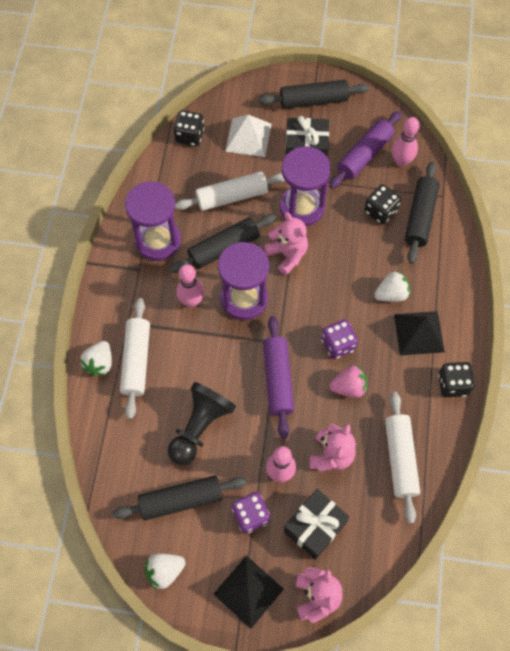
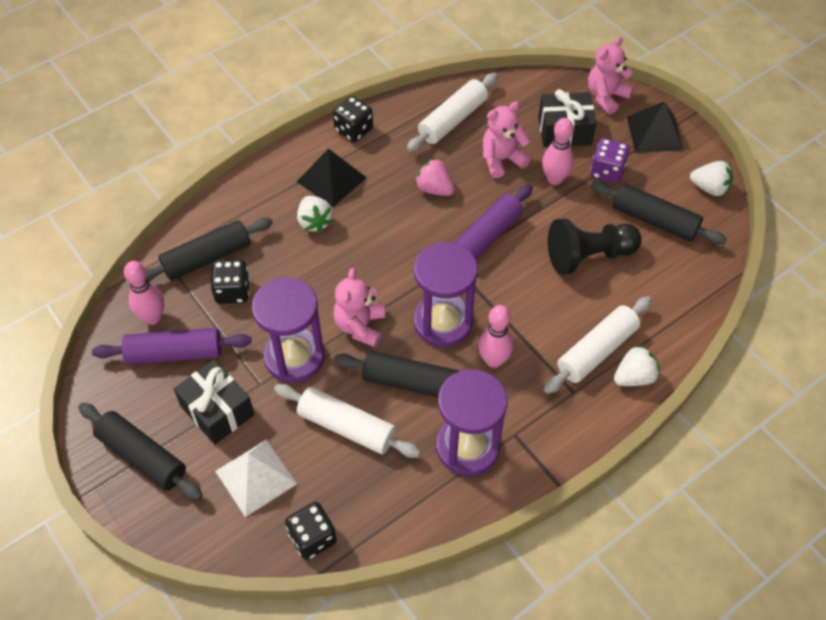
camera: 135 degrees left, 10 degrees down
purple dice [321,319,358,359] -> none
white strawberry [374,270,410,302] -> white strawberry turned 135 degrees counterclockwise [297,196,333,233]

